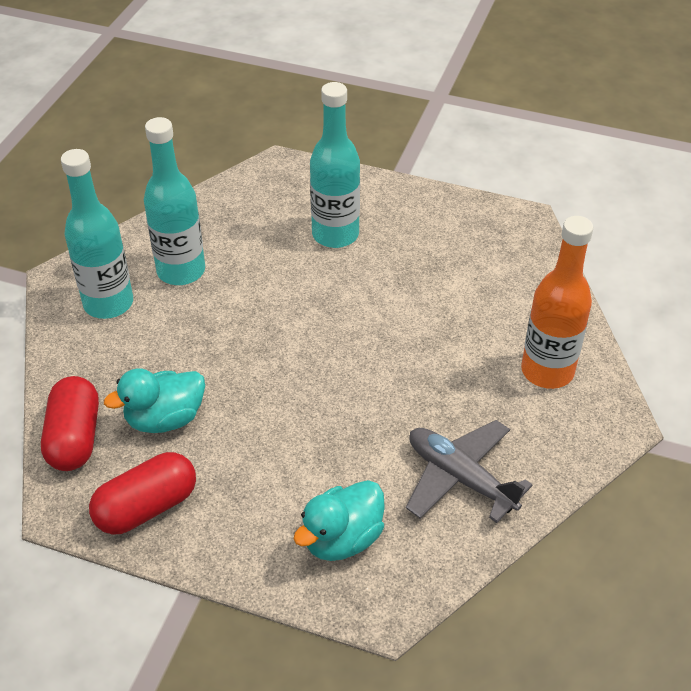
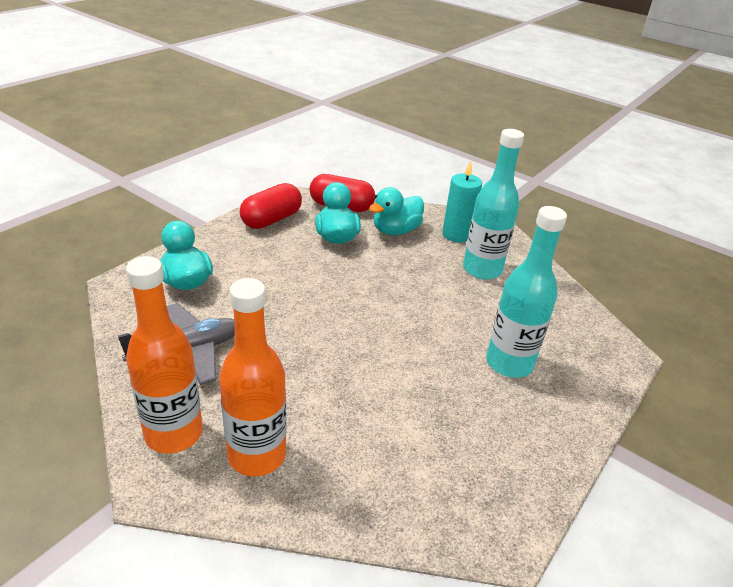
camera: 105 degrees right, 10 degrees down
turquoise bottle [61,149,133,319] -> turquoise candle [442,161,482,243]
red capsule [89,452,196,535] -> red capsule turned 60 degrees clockwise [240,183,302,229]
none -> orange bottle [126,256,203,453]
none -> turquoise duck [369,187,424,235]

